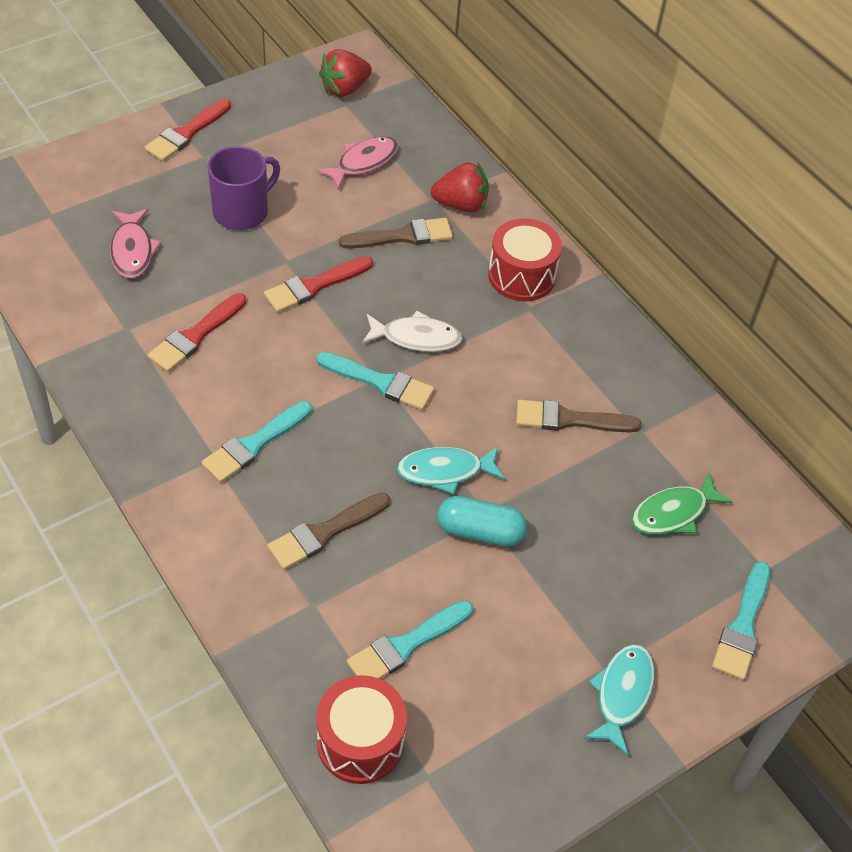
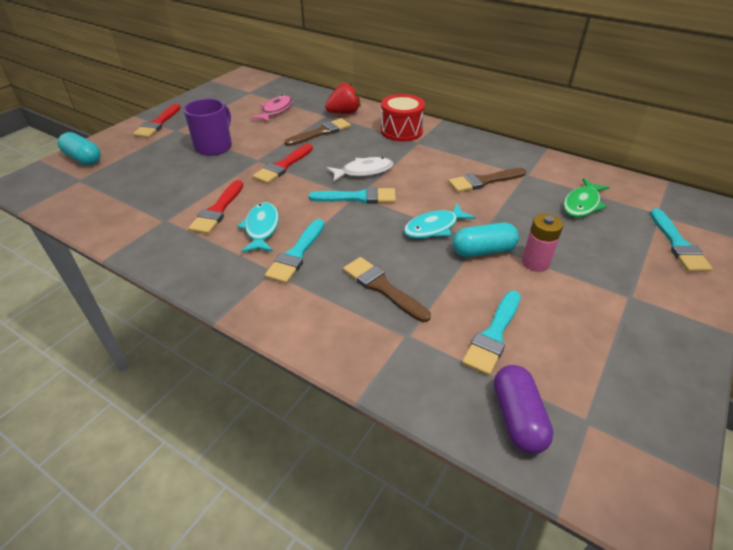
camera: 20 degrees left, 10 degrees down
pink fish [110,209,161,278] -> none
brown brush [267,493,390,570] -> brown brush turned 105 degrees clockwise [343,257,431,322]
red drum [316,675,407,784] -> purple capsule [494,365,553,454]
red strawberry [319,49,372,97] -> none
turquoise fish [584,644,655,755] -> turquoise fish moved to [237,202,279,253]
none -> turquoise capsule [58,132,101,165]
none -> pink battery [522,214,563,272]

